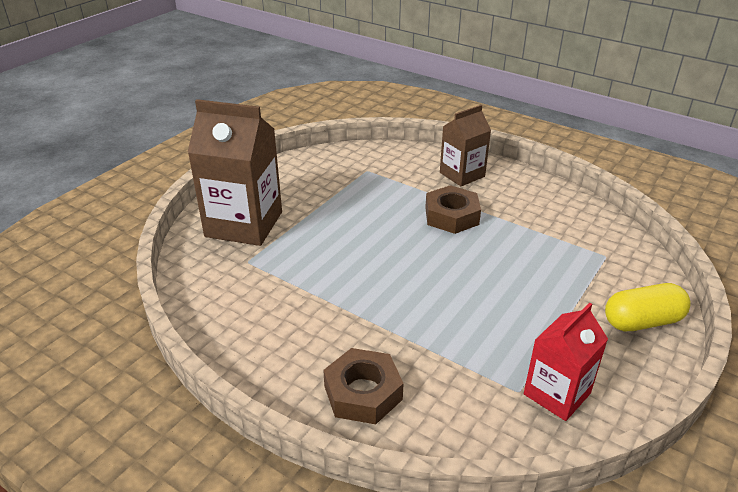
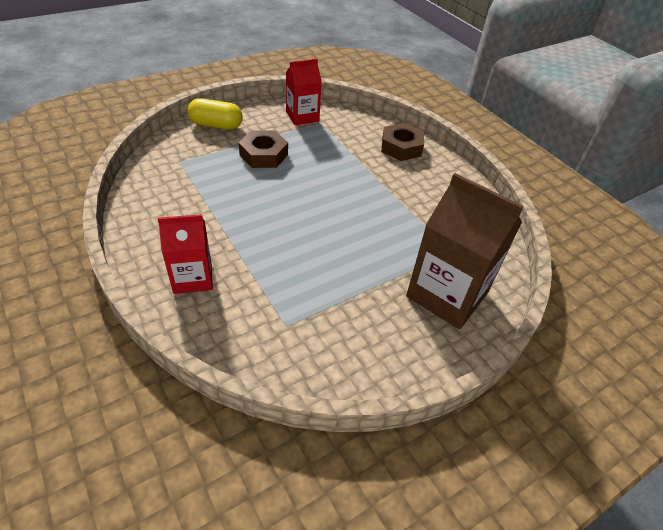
camera: 160 degrees left, 10 degrees up
brown nut [425,185,481,234] -> brown nut moved to [239,131,288,168]
brown carton [440,105,491,186] -> red carton [158,214,213,294]

